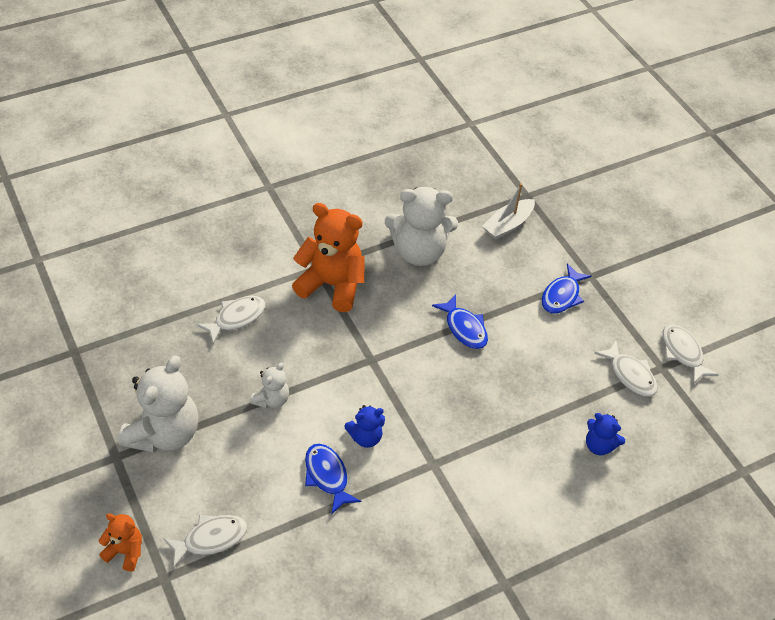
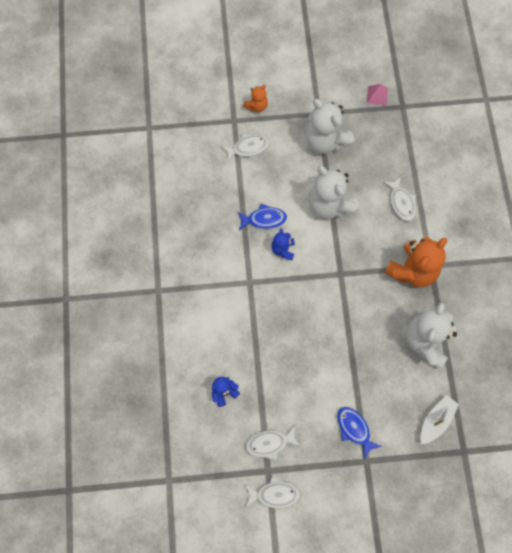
camera: 115 degrees right, 20 degrees up
white fish [163,515,247,568] -> white fish turned 105 degrees counterclockwise [221,134,269,162]
white teddy bear [250,363,289,409] -> white teddy bear [309,165,359,219], size x1.98
blue fish [432,295,488,349] -> none
white boat [482,183,535,240] -> white boat turned 60 degrees clockwise [420,395,459,444]
none -> pink pyramid [367,84,388,105]

